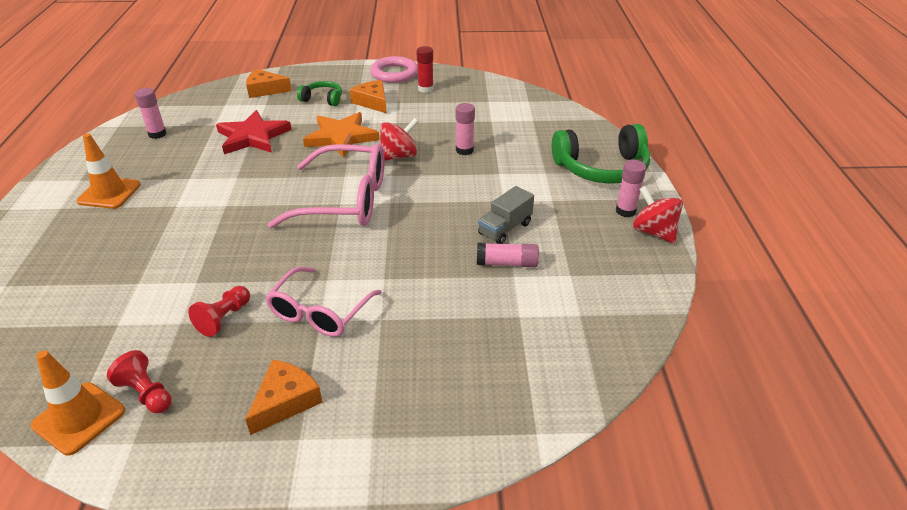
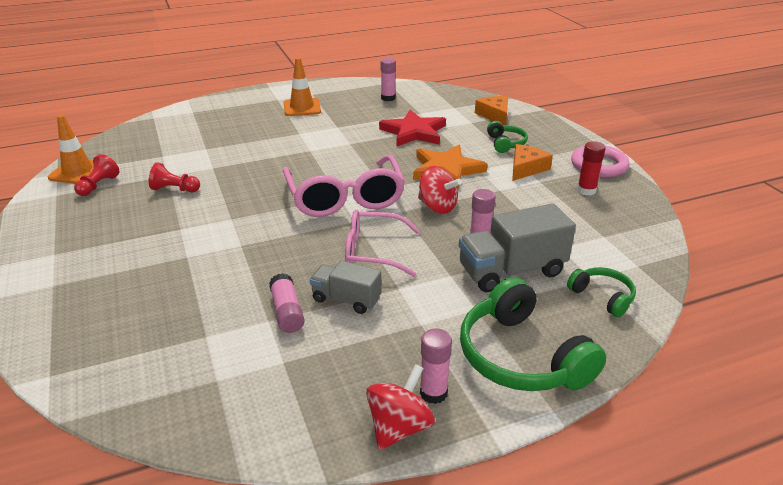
camera: 70 degrees right, 5 degrees down
orange cheese [245,360,323,435] -> none
pink glasses [265,267,382,337] -> pink glasses moved to [345,209,420,277]
none -> grey truck [459,203,576,292]
none -> green headphones [567,267,636,317]

